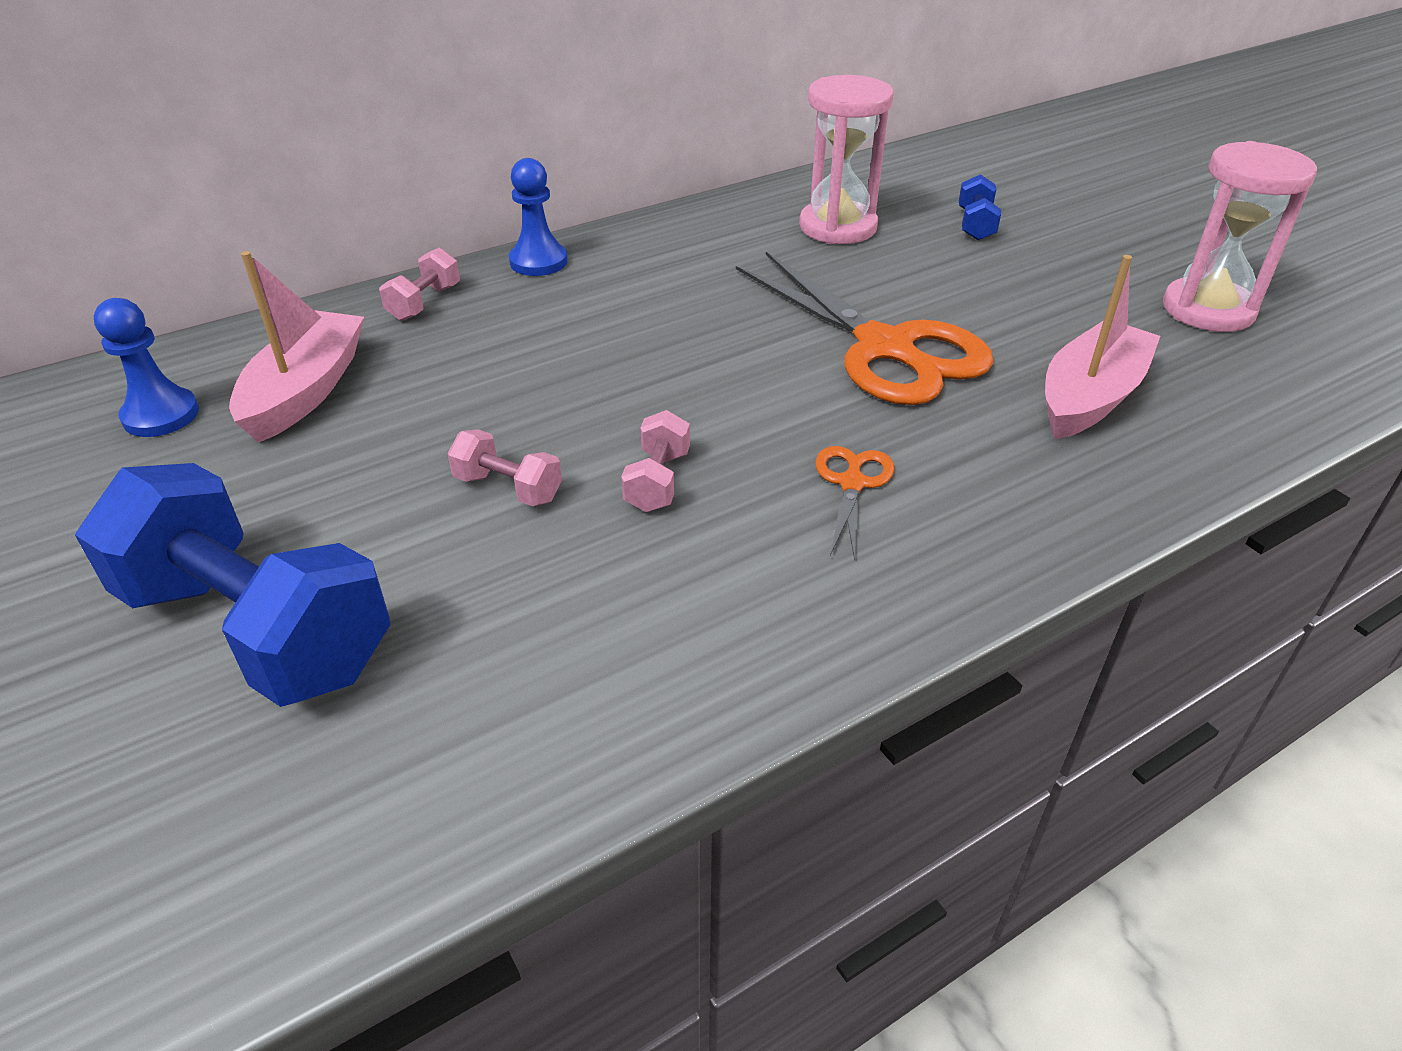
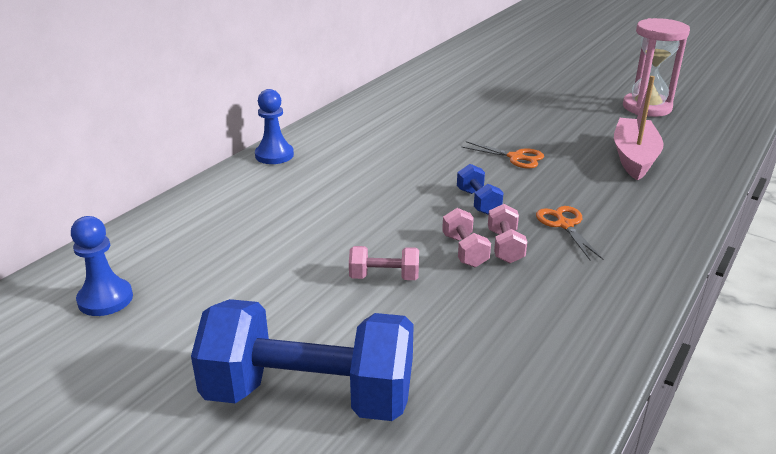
camera: 25 degrees left, 10 degrees down
pink boat [229,251,364,443] -> none
pink dumbbell [379,247,460,321] -> pink dumbbell moved to [488,204,527,263]
orange scissors [736,252,994,405] -> orange scissors [462,141,544,169], size x0.45
pink hourglass [799,75,894,244] -> none
blue dumbbell [959,174,1001,240] -> blue dumbbell moved to [457,164,504,215]

